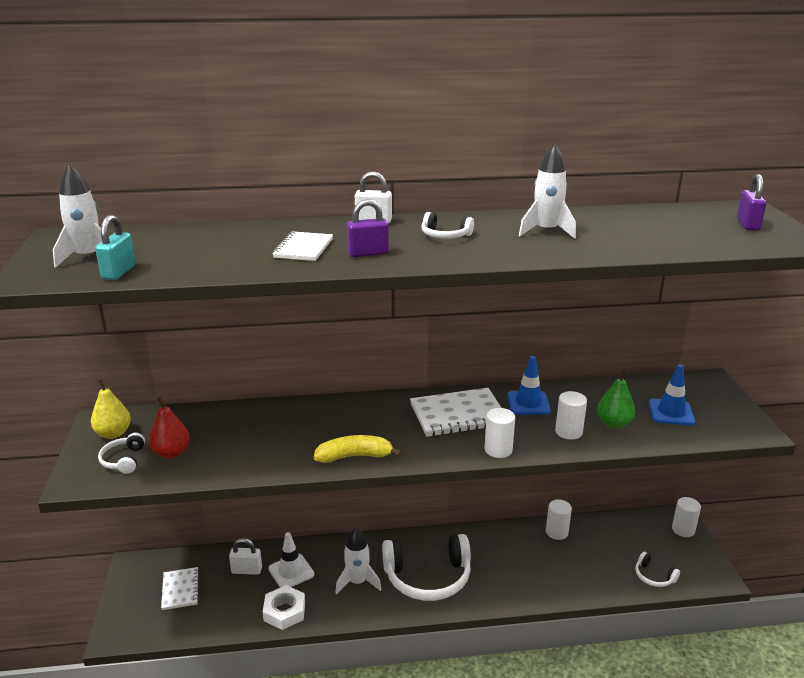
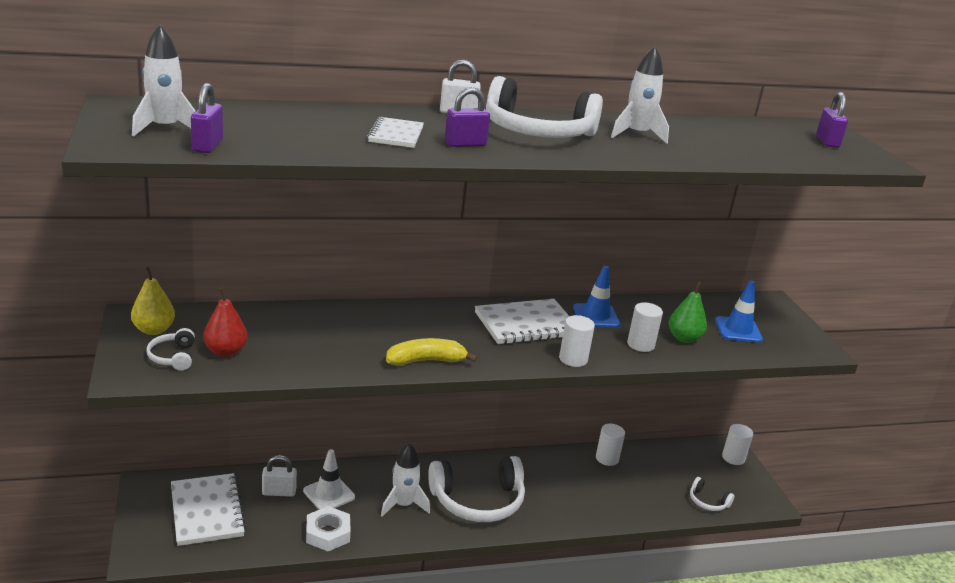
camera: 10 degrees left, 0 degrees up
turquoise padlock [95,215,136,280] -> purple padlock [191,83,223,153]
white notebook [161,567,199,610] -> white notebook [171,473,246,546], size x1.66
white headphones [422,212,474,239] -> white headphones [486,76,603,138], size x2.19

